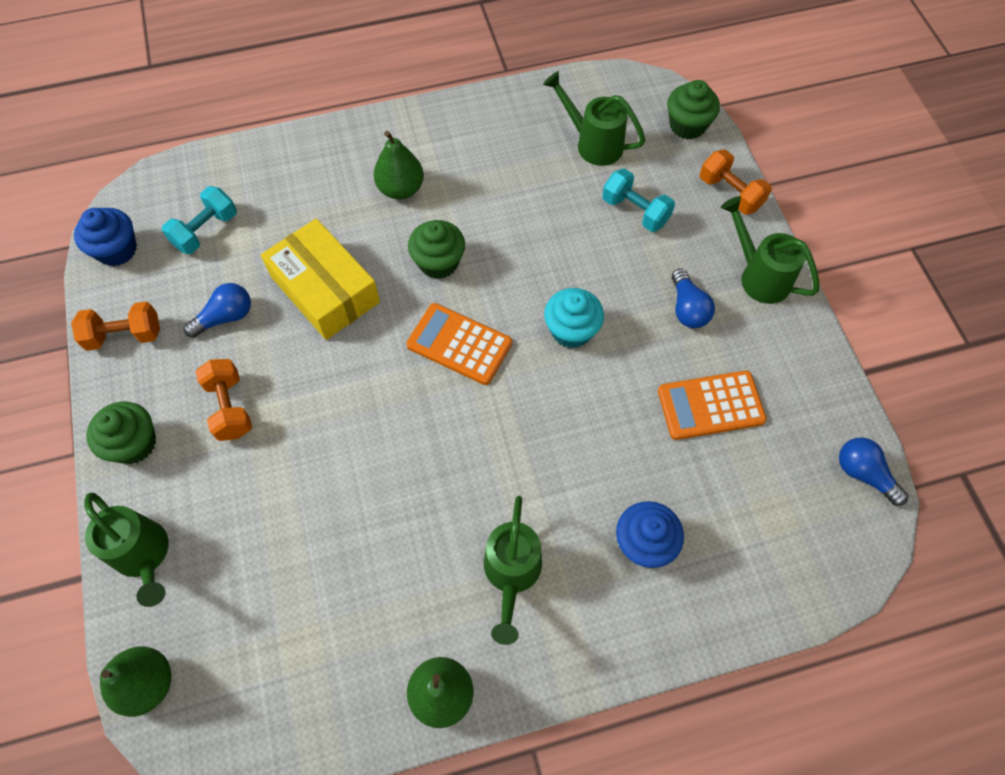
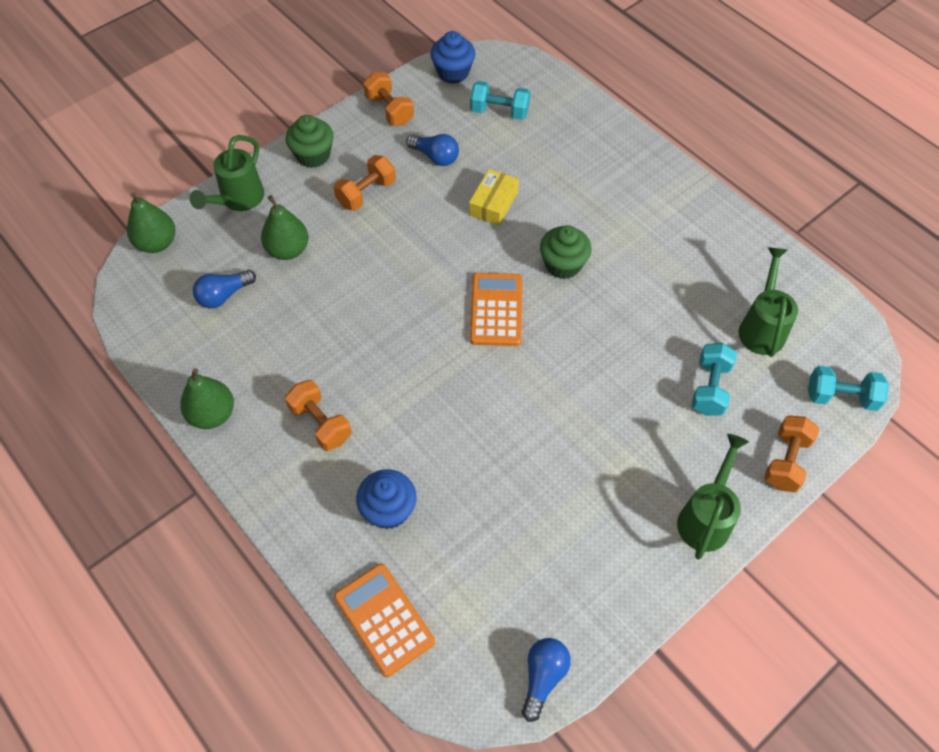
camera: 65 degrees right, 5 degrees down
yellow box [261,218,380,340] -> yellow box [469,169,519,226], size x0.58
green pear [373,131,424,199] -> green pear moved to [261,195,309,260]
green watering can [484,496,542,645] -> orange dumbbell [285,380,352,451]
turquoise cupcake [544,288,604,348] -> none
orange calculator [658,371,767,440] -> orange calculator moved to [334,564,435,677]
green cupcake [667,80,720,139] -> turquoise dumbbell [808,366,889,411]
blue light bulb [672,268,715,328] -> blue light bulb moved to [193,270,256,308]

